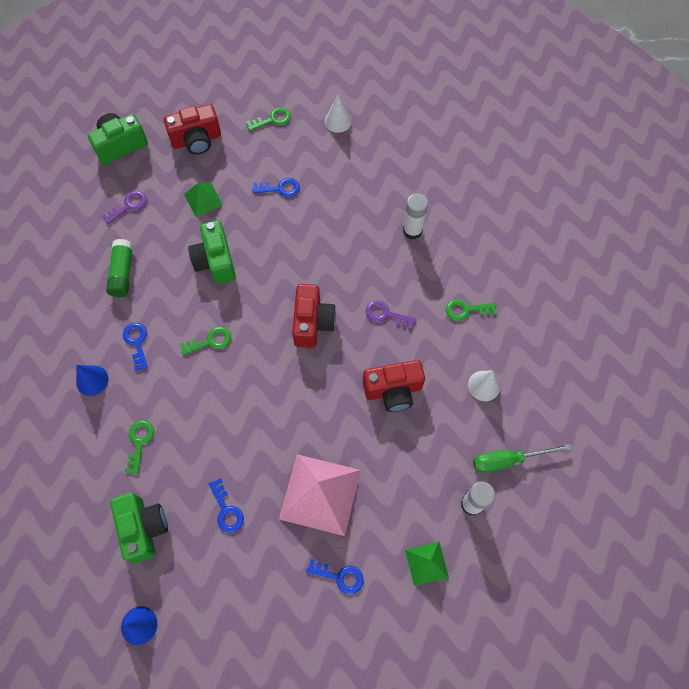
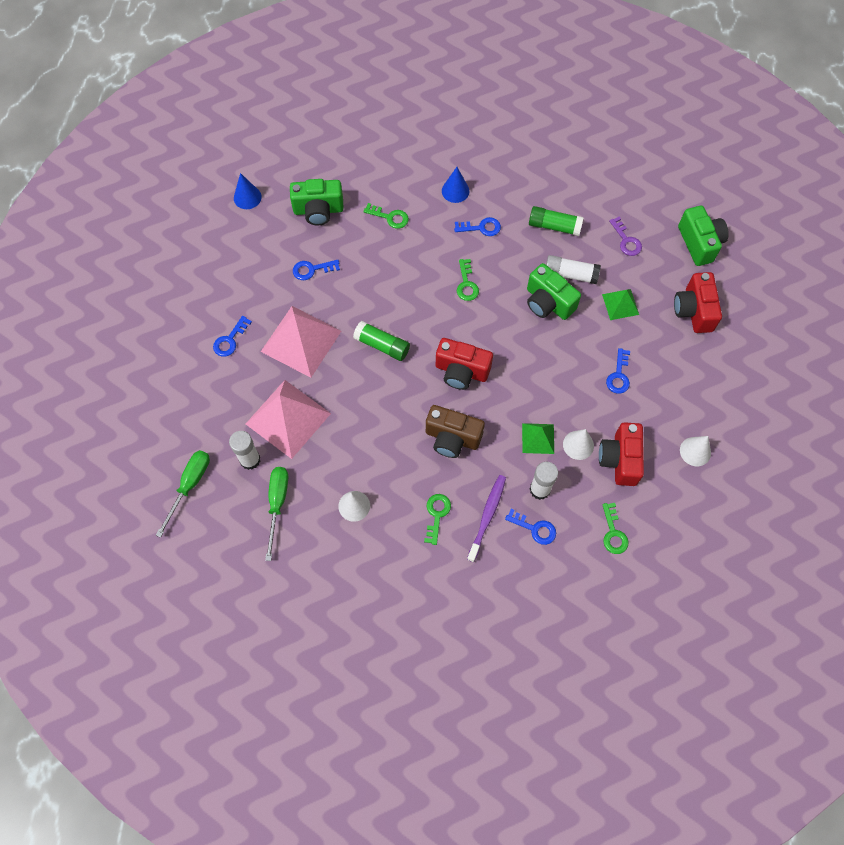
camera: 105 degrees right, 0 degrees up
green camera [188,220,236,284] -> green camera turned 135 degrees counterclockwise [527,263,581,320]
green key [246,107,291,131] -> green key moved to [602,503,629,554]
red camera [363,360,425,412] -> red camera moved to [599,422,644,486]
purple key [366,300,416,330] -> brown camera [426,405,485,458]
green pyramid [405,542,449,586] -> green pyramid moved to [522,423,554,454]
none -> green screwdriver [156,450,210,538]
none -> pink pyramid [246,380,331,459]
none -> green glue stick [353,321,410,361]
none -> purple toothbrush [467,475,506,562]
none -> blue key [505,509,556,545]
none -> white glue stick [546,255,601,284]
none -> white cone [563,429,594,460]

